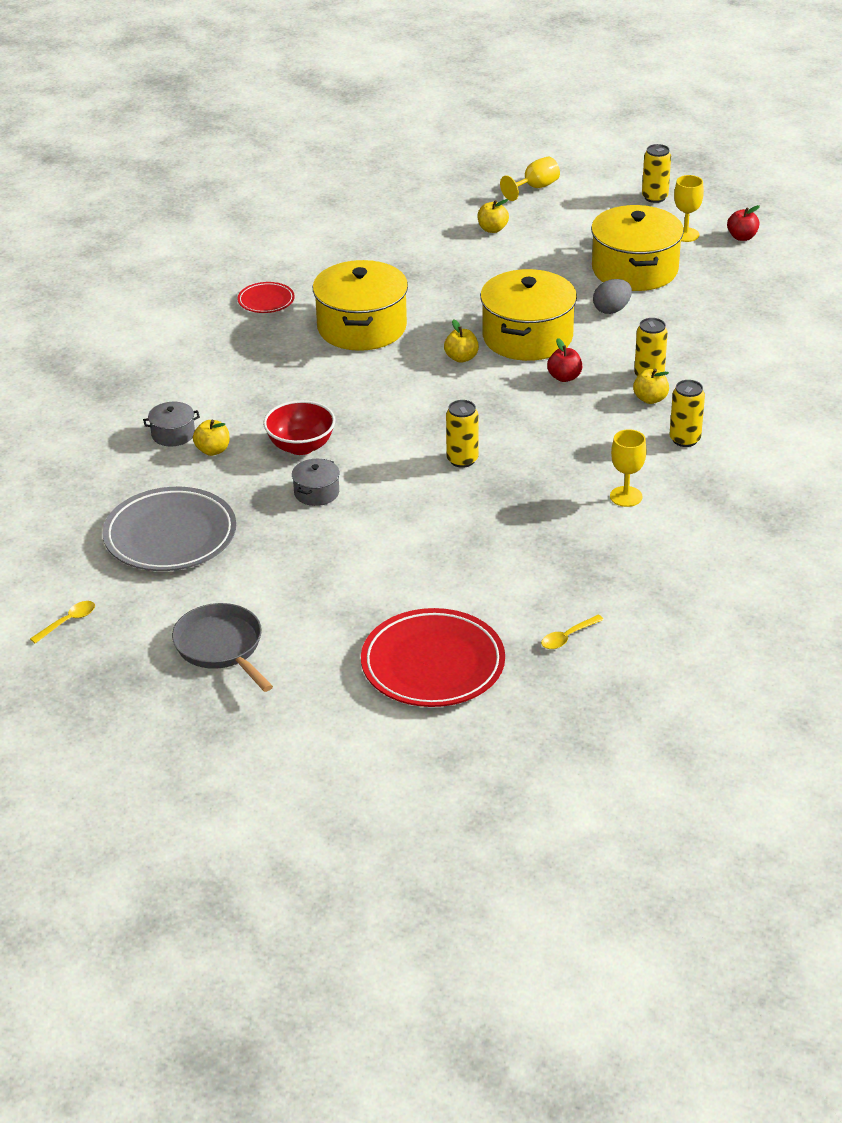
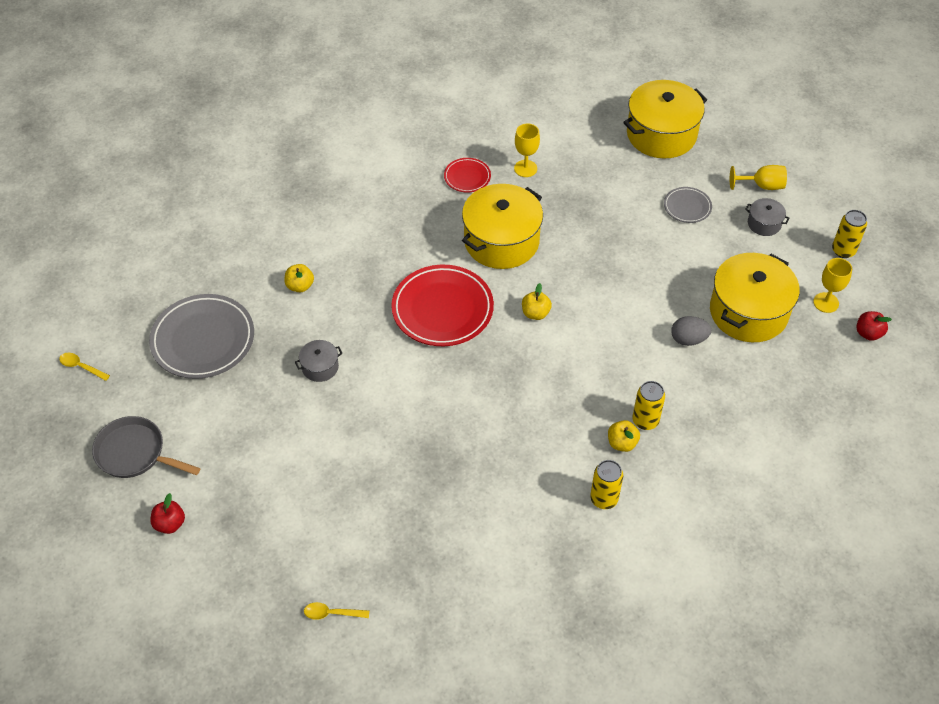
camera: 40 degrees right, 15 degrees up
yellow spoon [30,601,95,643] -> yellow spoon turned 150 degrees counterclockwise [59,353,110,381]
grey pot [143,402,200,446] -> grey pot moved to [745,198,789,236]
grey pan [172,603,273,692] -> grey pan turned 75 degrees counterclockwise [92,416,201,478]
red bowl [263,400,335,455] -> none
red plate [361,608,505,707] -> red plate moved to [391,265,494,346]
yellow can [446,400,478,468] -> none
yellow apple [477,199,509,233] -> grey plate [664,187,712,223]
yellow pot [480,269,577,361] -> yellow pot moved to [623,80,707,158]
red apple [547,338,582,382] -> red apple moved to [150,493,185,534]
yellow goblet [610,429,646,507] -> yellow goblet moved to [514,123,540,177]

